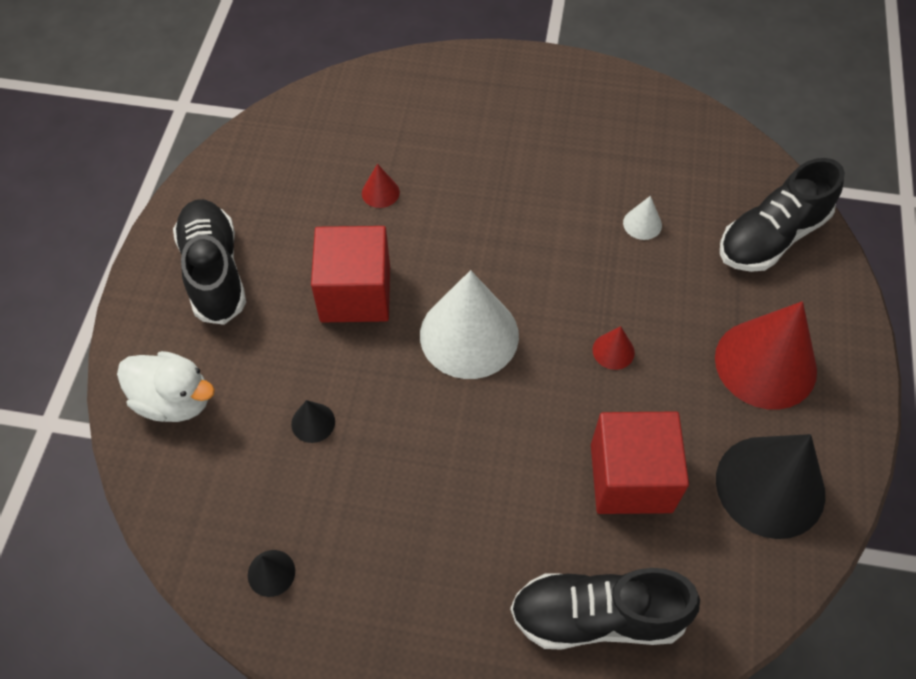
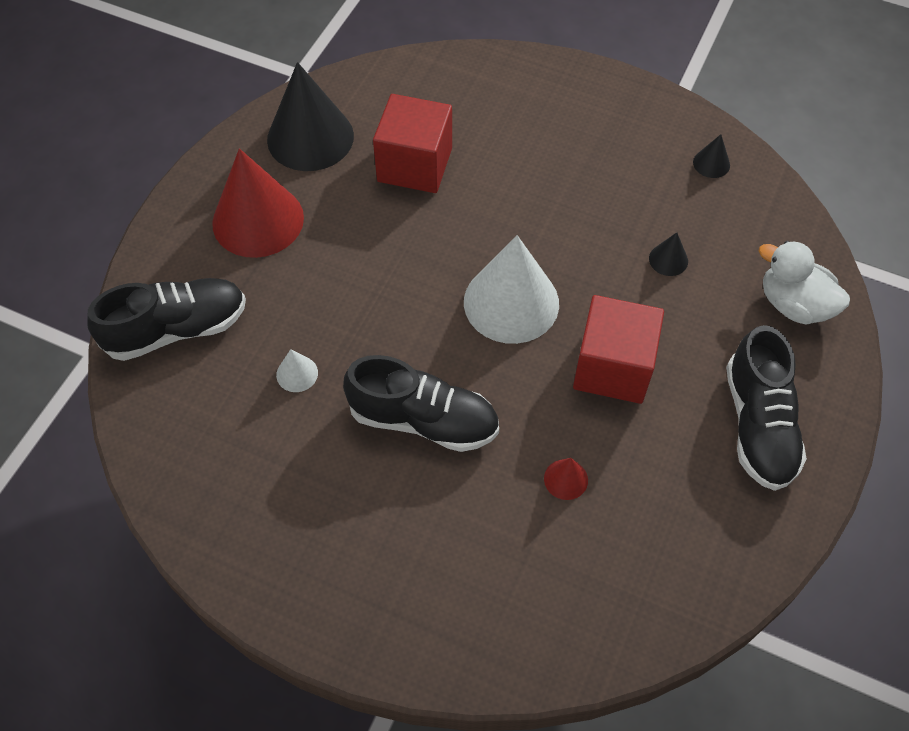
camera: 165 degrees left, 0 degrees up
black shoe [510,568,700,650] -> black shoe moved to [343,355,499,452]
red cone [593,326,635,370] -> none

